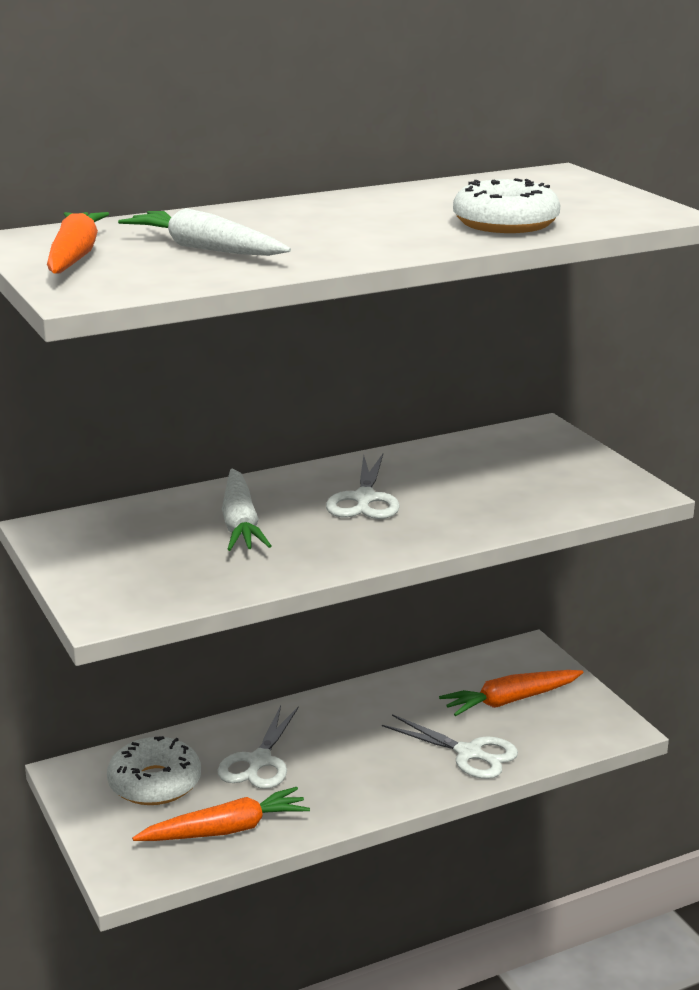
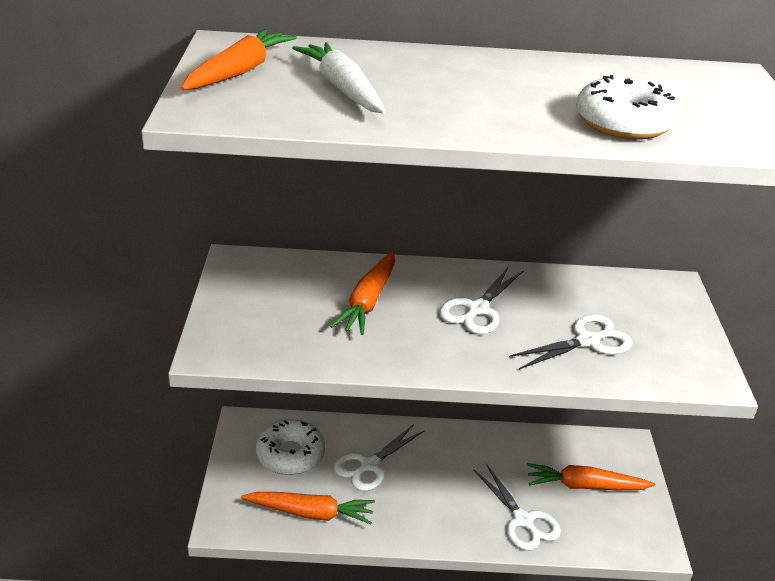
camera: 25 degrees right, 10 degrees up
white carrot [222,469,271,551] -> orange carrot [330,251,395,335]
none -> white scissors [509,315,633,369]

